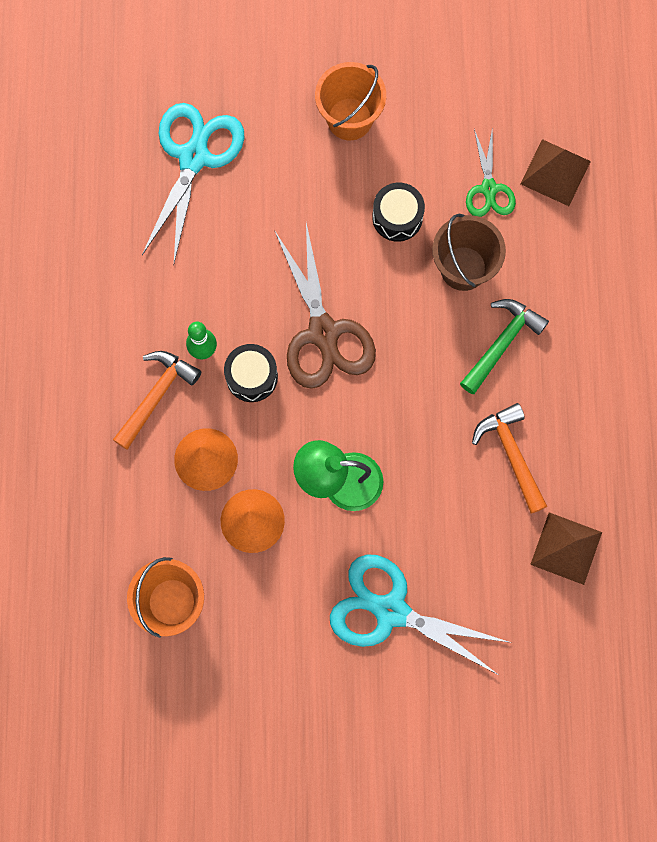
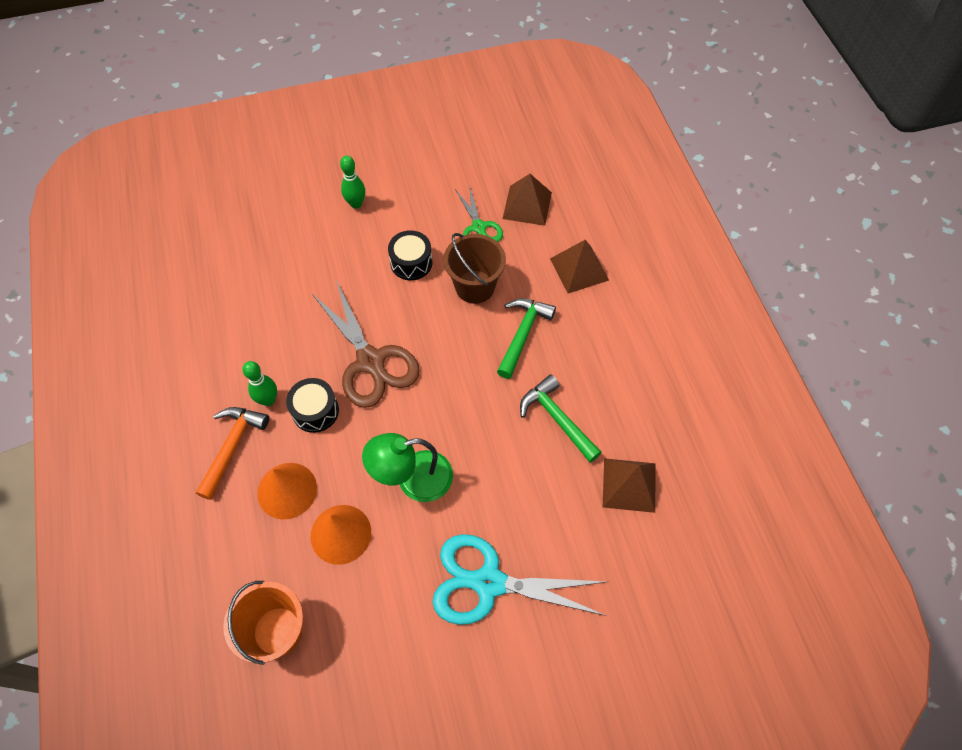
camera: 15 degrees left, 15 degrees down
turquoise scissors [142,103,244,263] -> none
orange bucket [315,62,386,140] -> green bowling pin [340,156,365,209]
orange hammer [472,403,548,514] -> green hammer [520,374,602,463]
none -> brown pyramid [550,240,609,293]

